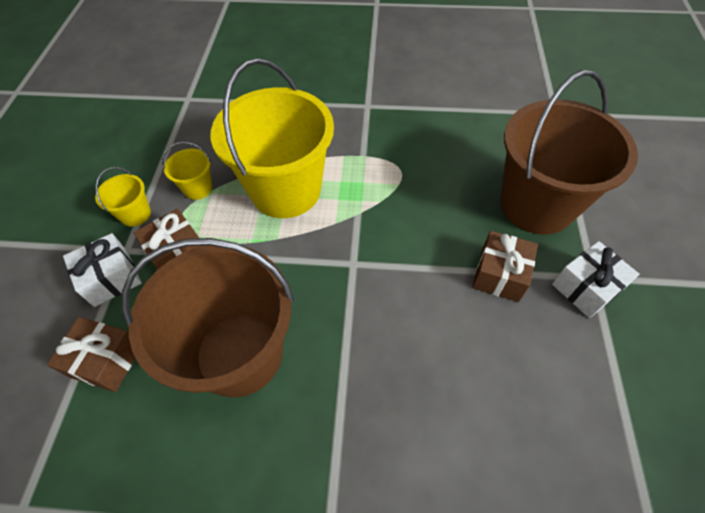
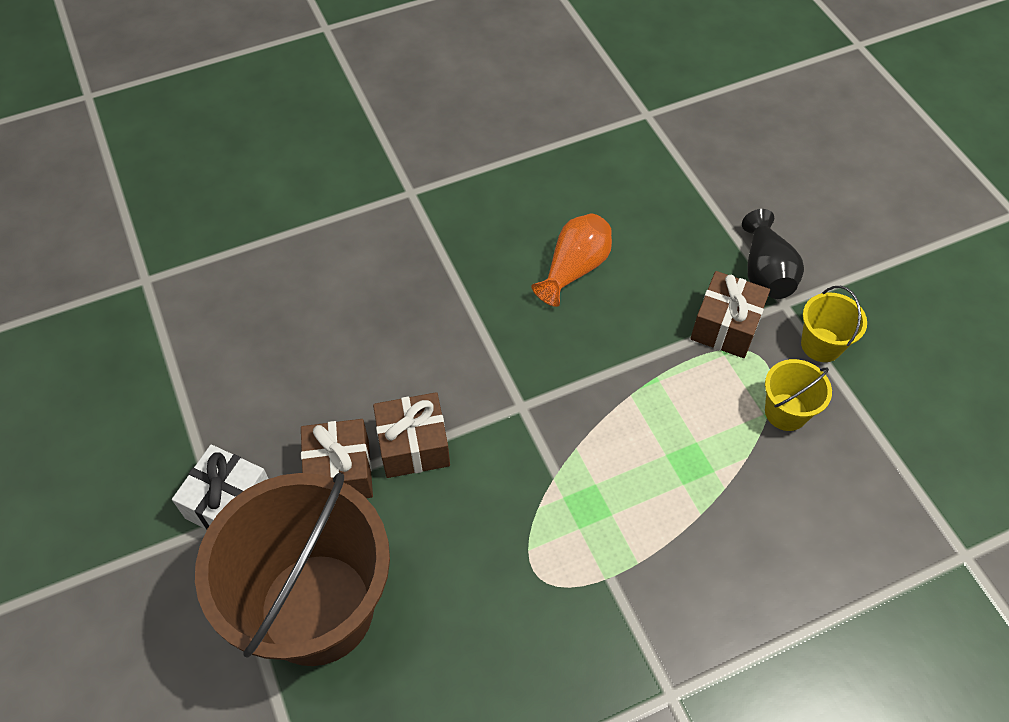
camera: 150 degrees right, 0 degrees up
brown gift [47,317,135,392] -> brown gift moved to [373,392,450,478]
white gift [63,233,142,307] -> black vase [742,209,804,299]
brown bucket [122,238,294,398] -> orange vase [531,214,612,307]
yellow bucket [211,58,334,218] -> none

